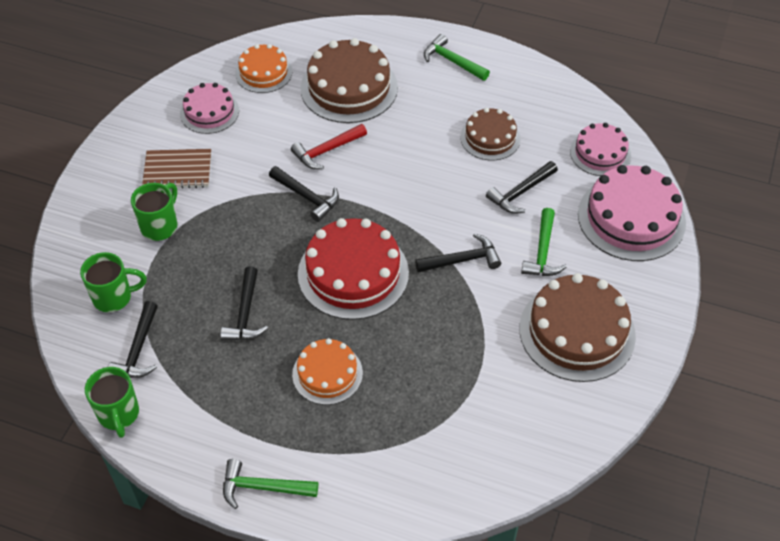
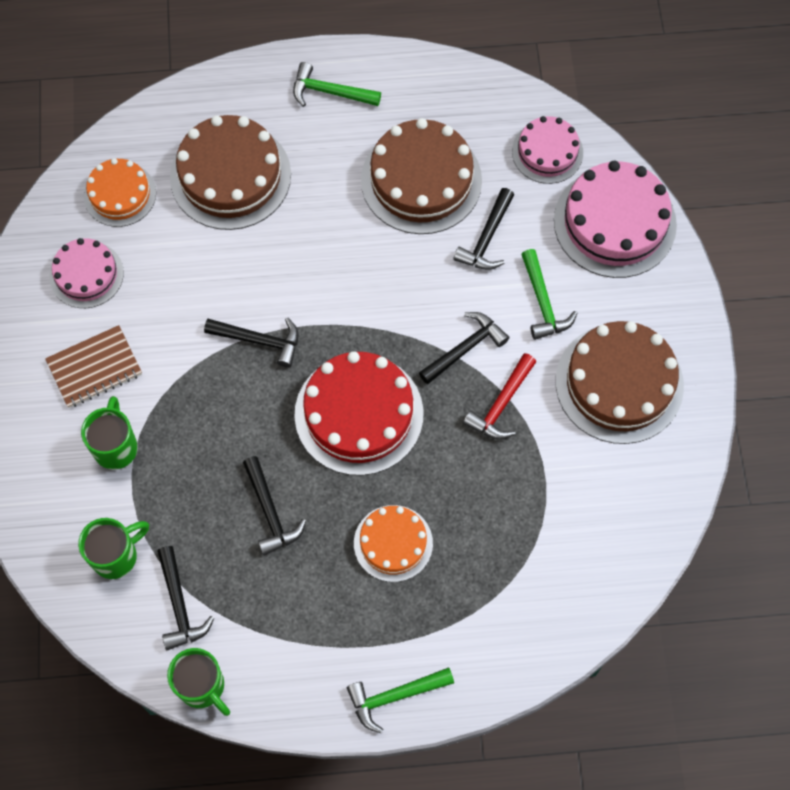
camera: 25 degrees left, 15 degrees up
red hammer [291,124,367,169] -> red hammer moved to [463,353,536,440]
brown cake [460,108,521,160] -> brown cake [361,118,482,234], size x1.68

